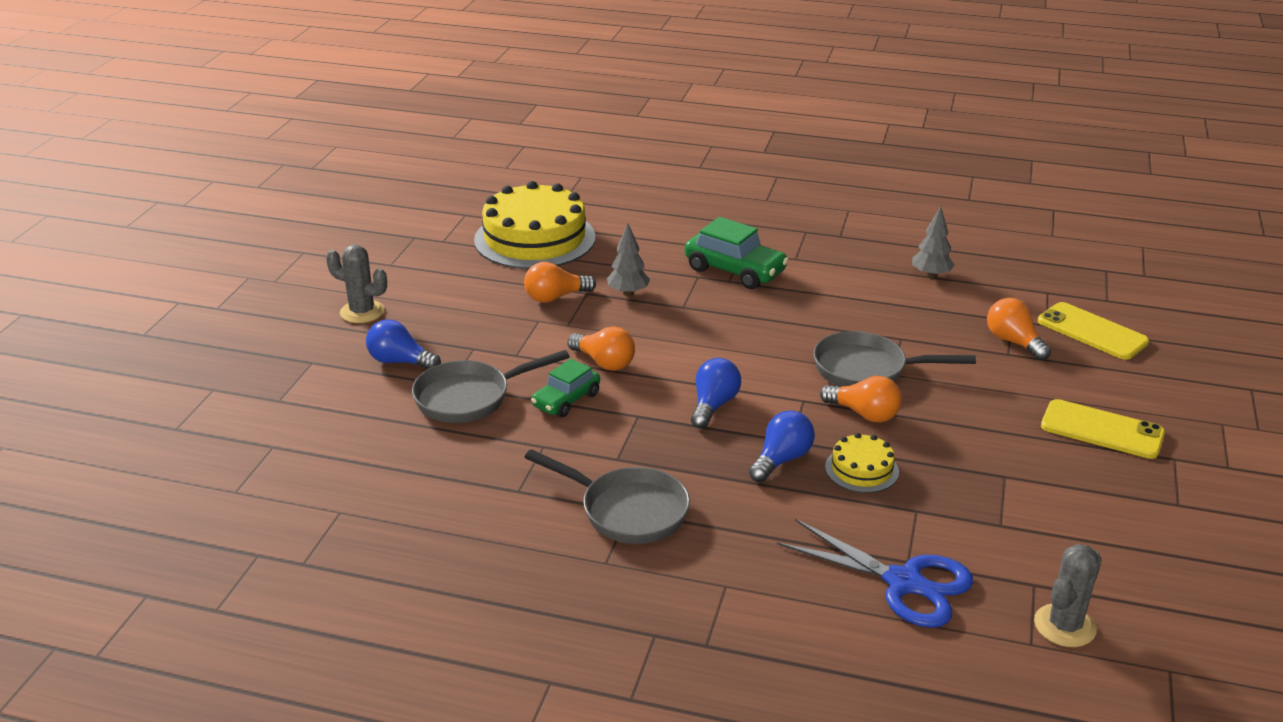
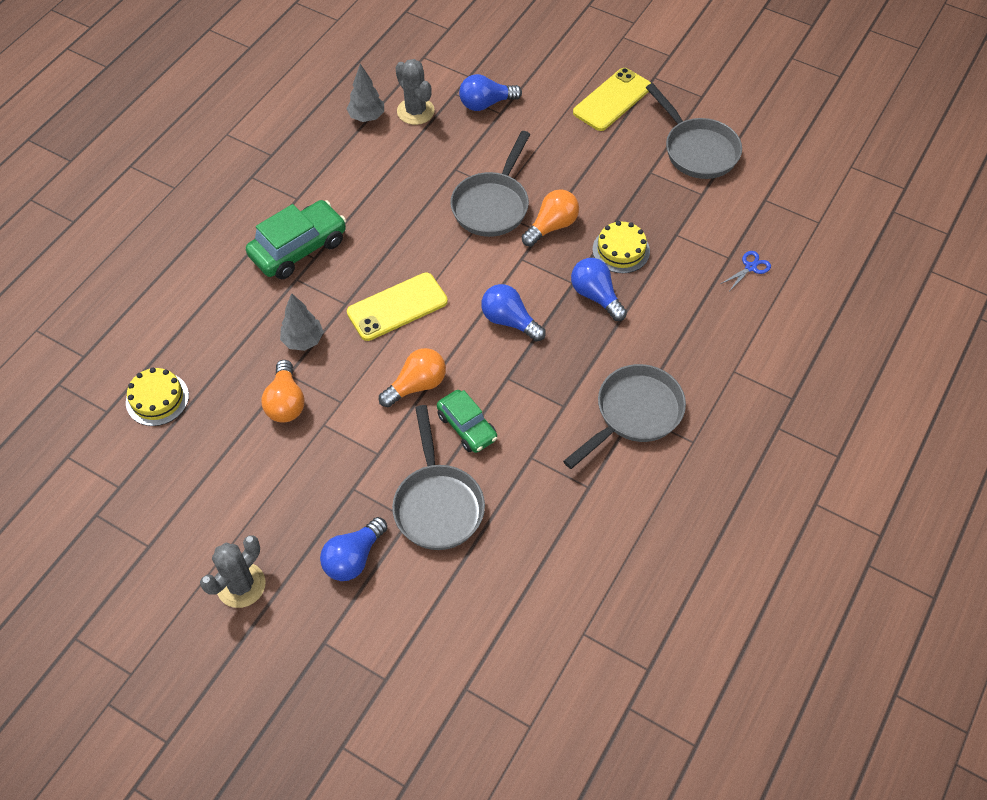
camera: 75 degrees left, 25 degrees up
yellow cake [474,181,596,269] -> yellow cake [126,368,189,426], size x0.47
blue scissors [777,519,974,628] -> blue scissors [721,251,771,290], size x0.42
orange light bulb [987,298,1051,361] -> blue light bulb [459,74,522,111]
grey cactus [1034,544,1102,647] -> grey cactus moved to [395,59,435,125]
yellow phone [1038,302,1149,360] -> yellow phone moved to [347,273,448,341]
none -> grey pan [646,83,742,179]

